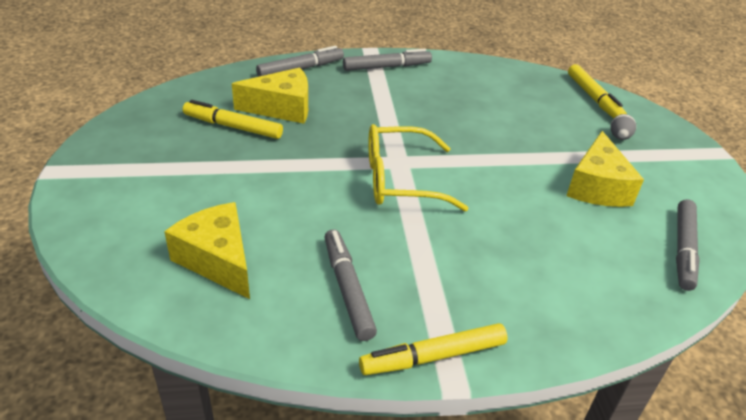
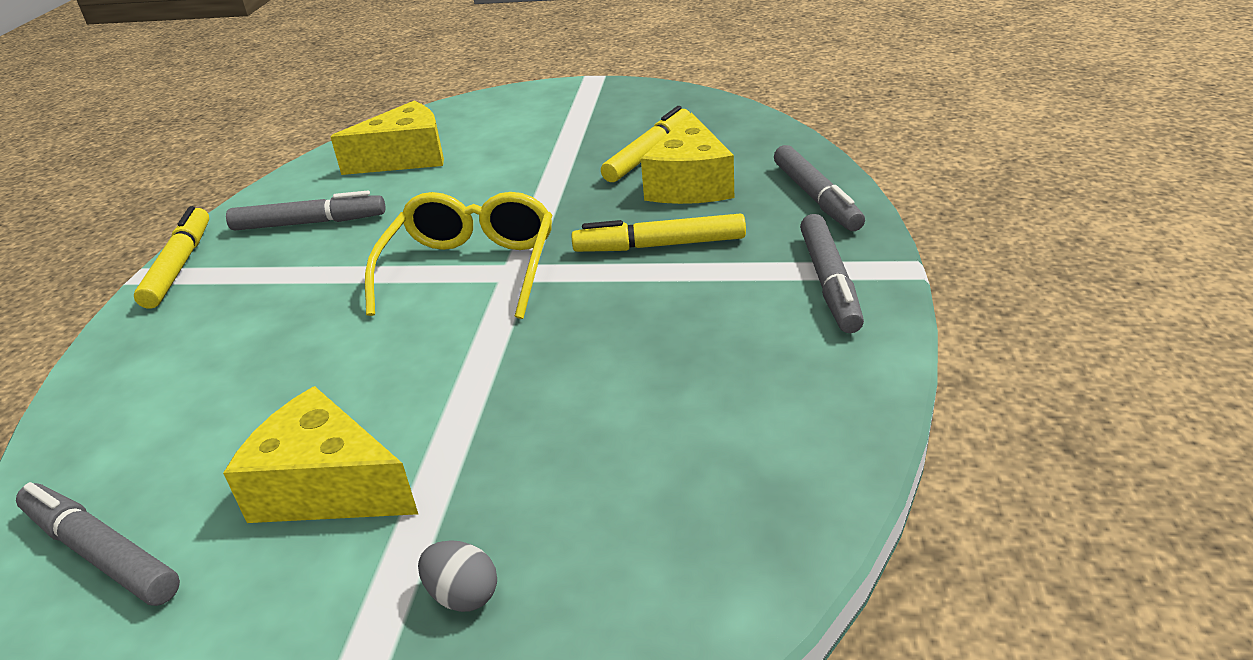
camera: 110 degrees right, 5 degrees down
yellow marker [568,64,627,118] -> yellow marker moved to [572,213,746,252]

